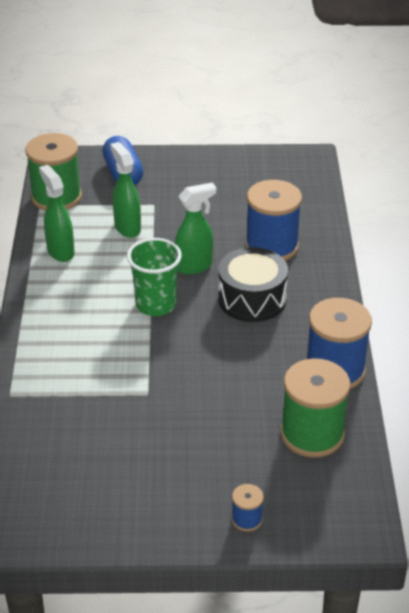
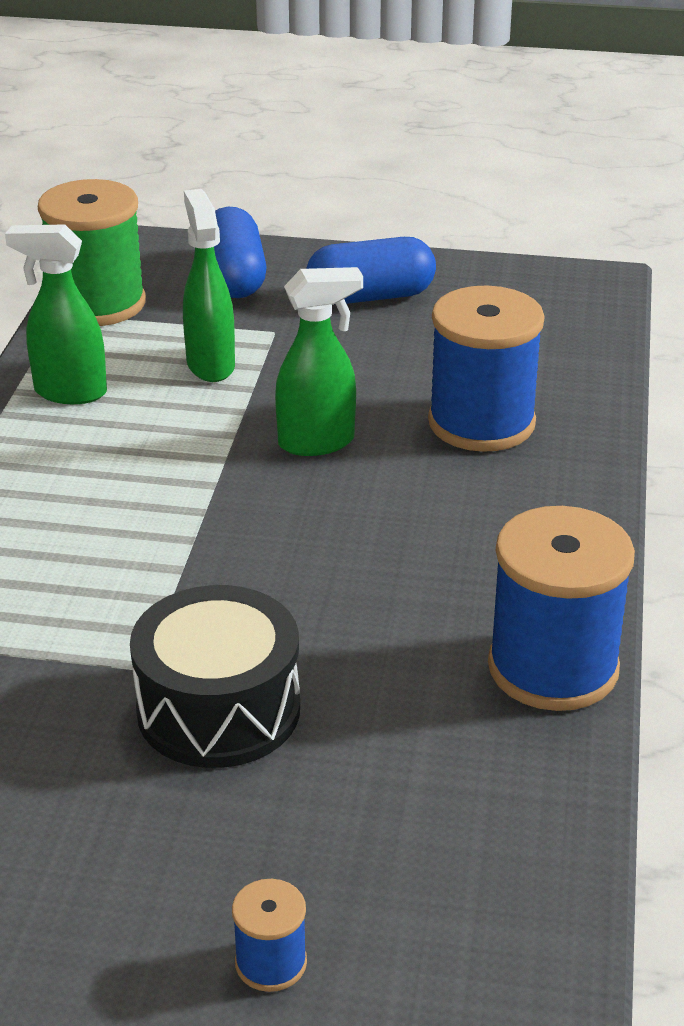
camera: 10 degrees right, 5 degrees down
green spray bottle [39,165,75,262] -> green spray bottle turned 60 degrees counterclockwise [5,224,107,404]
green cup [127,238,182,316] -> none
black drum [218,247,288,322] -> black drum moved to [130,585,300,768]
green spool [281,358,350,458] -> none
none -> blue capsule [306,237,436,304]

